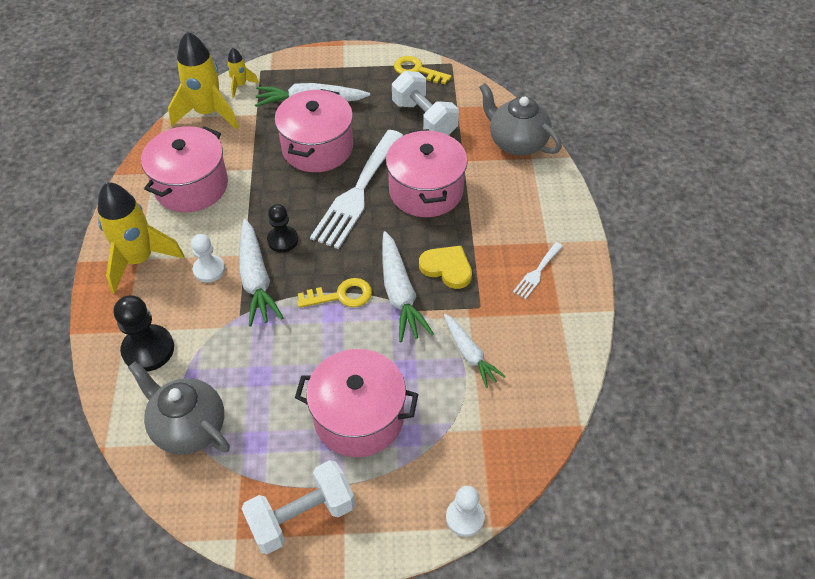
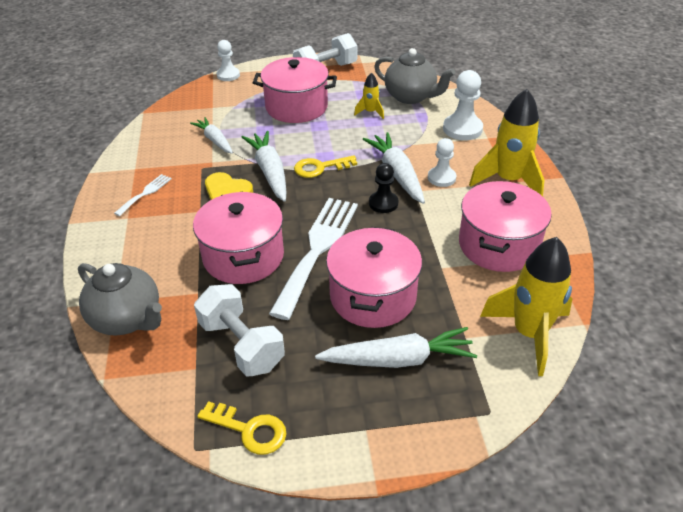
camera: 175 degrees right, 10 degrees down
black pawn [114,295,174,372] -> white pawn [443,70,483,140]
yellow rocket [227,48,259,98] -> yellow rocket moved to [354,73,384,119]

